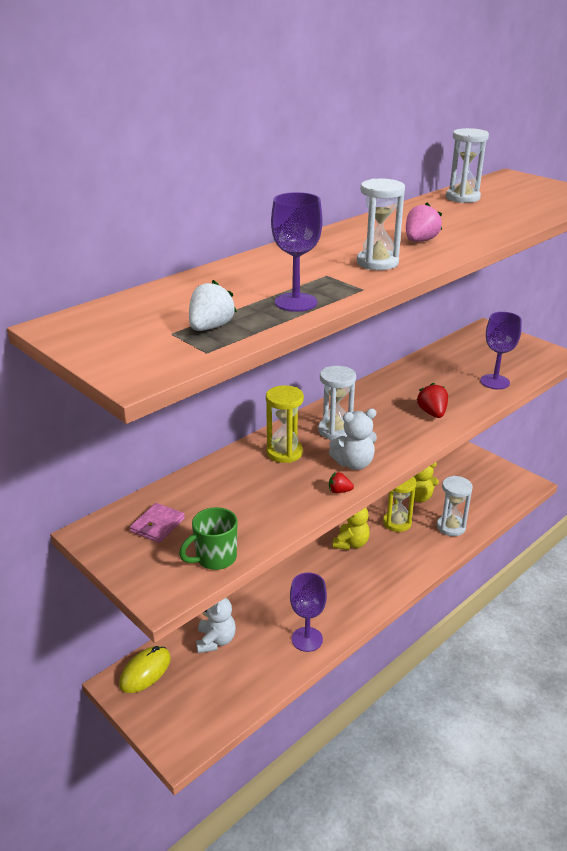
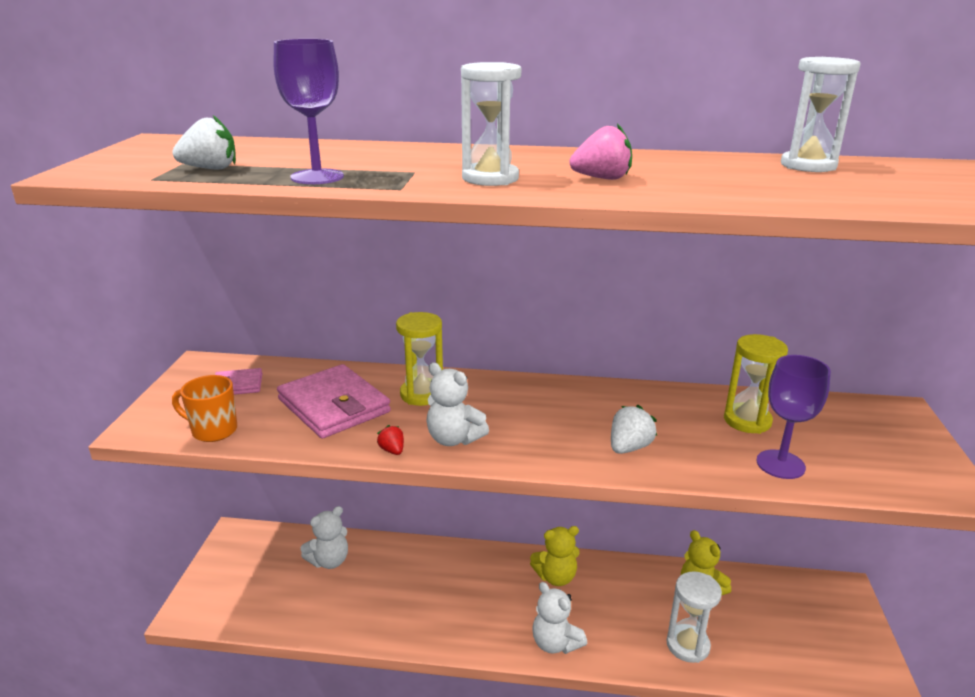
camera: 50 degrees right, 5 degrees down
yellow mouse [119,646,171,693] -> none
green mug [179,507,238,570] -> orange mug [172,375,237,442]
purple goblet [290,572,327,652] -> none
white hourglass [318,366,356,440] -> none
yellow hourglass [383,477,416,532] -> yellow hourglass moved to [724,334,788,434]
red strawberry [416,383,448,418] -> white strawberry [611,405,657,454]
none -> pink wallet [277,364,391,439]
none -> white teddy bear [533,582,587,654]

